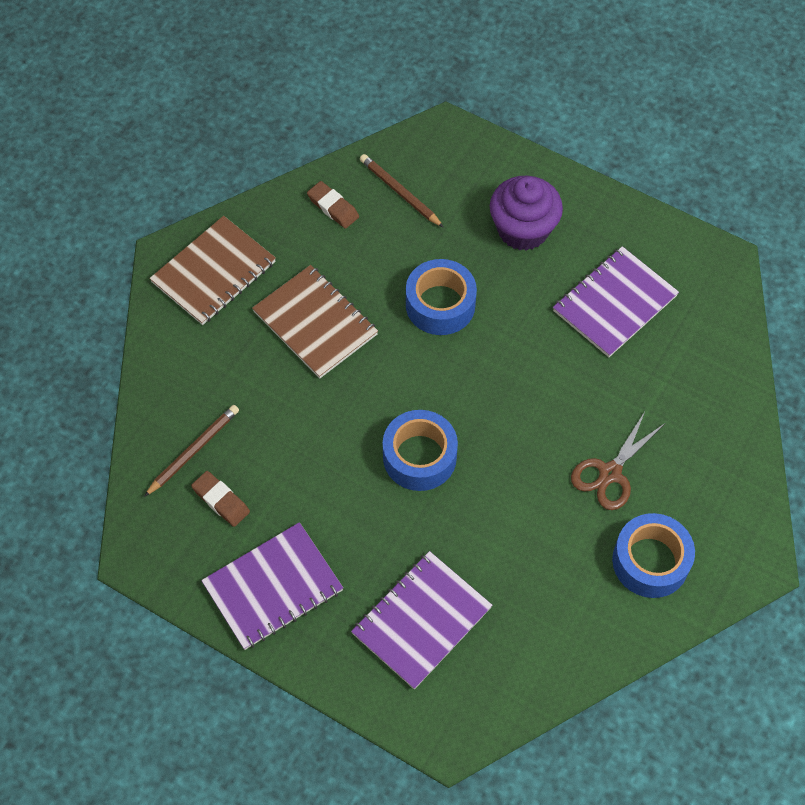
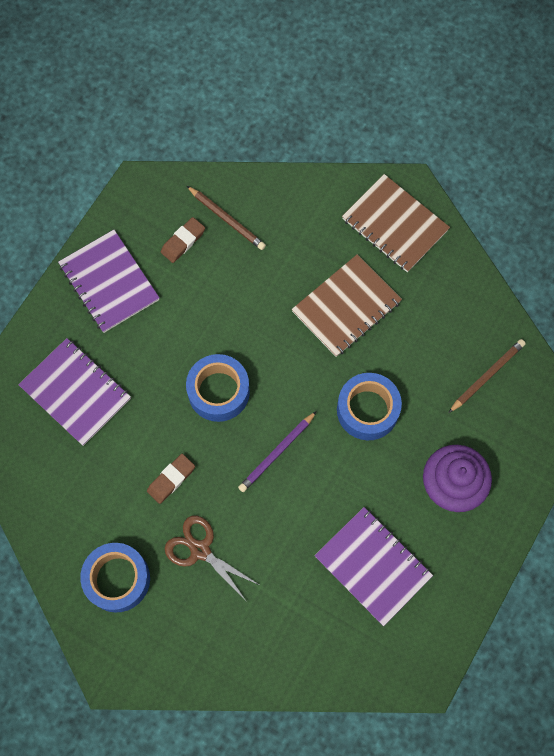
camera: 90 degrees right, 10 degrees up
brown eraser [307,181,359,229] -> brown eraser moved to [147,454,195,504]
none -> purple pencil [238,411,317,492]

